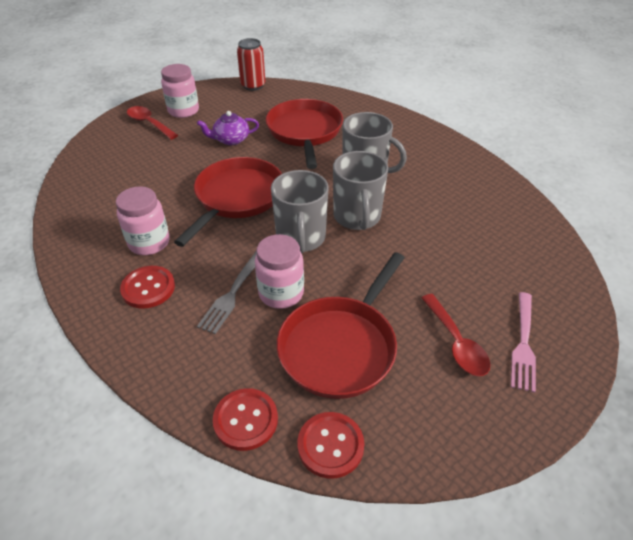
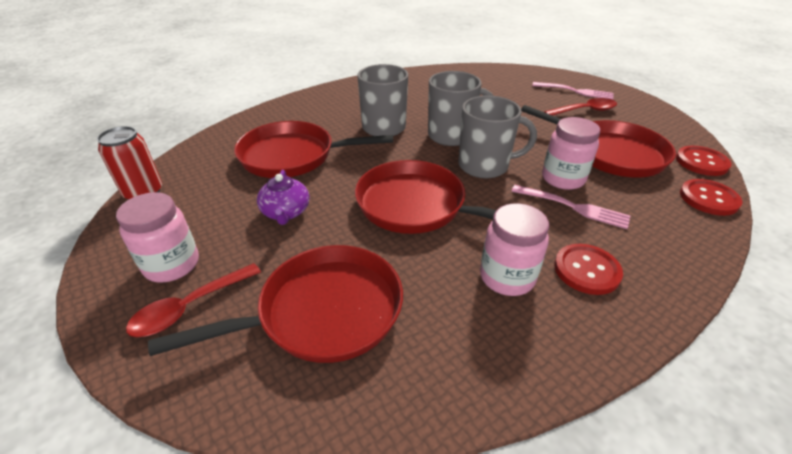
camera: 85 degrees left, 5 degrees down
grey fork [197,252,257,334] -> pink fork [511,185,630,229]
none -> red pan [148,245,403,363]

